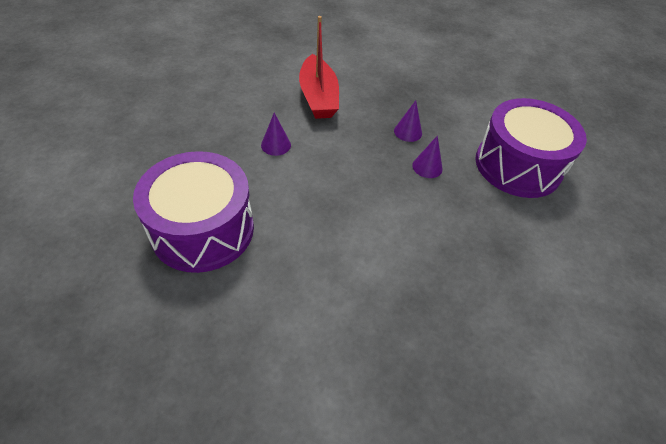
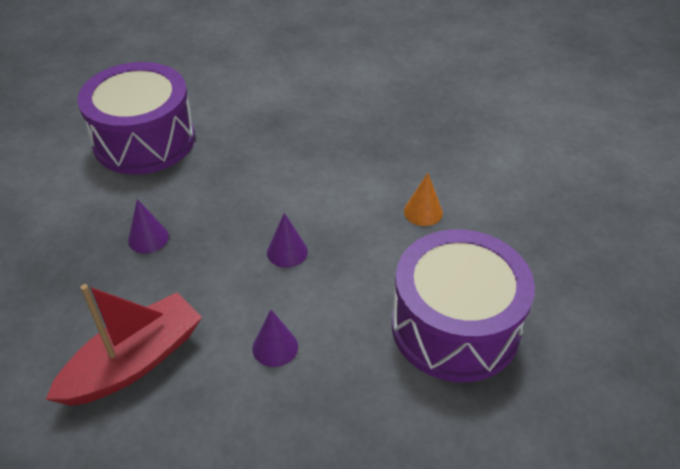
camera: 120 degrees left, 5 degrees down
purple cone [412,135,443,178] -> purple cone moved to [267,213,308,268]
none -> orange cone [404,173,443,226]

